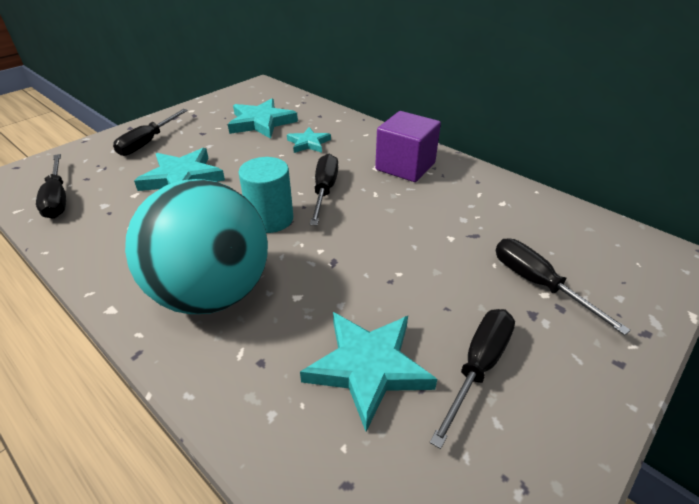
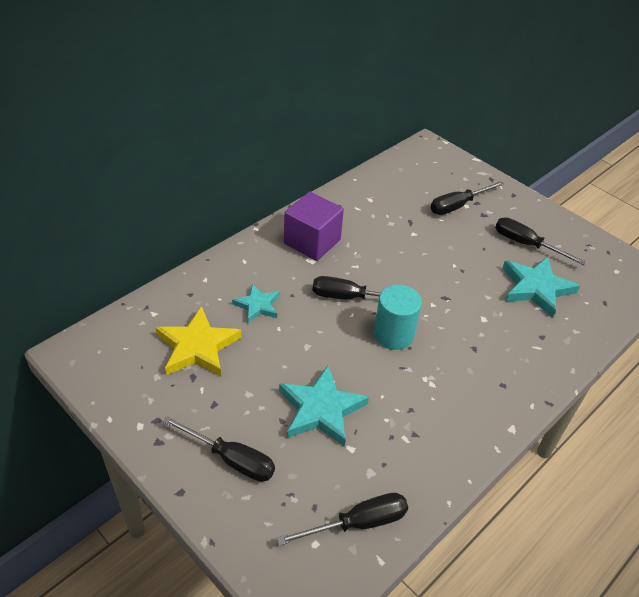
camera: 90 degrees left, 5 degrees up
turquoise ball [125,179,268,314] -> none
turquoise star [228,98,298,139] -> yellow star [155,306,241,376]

